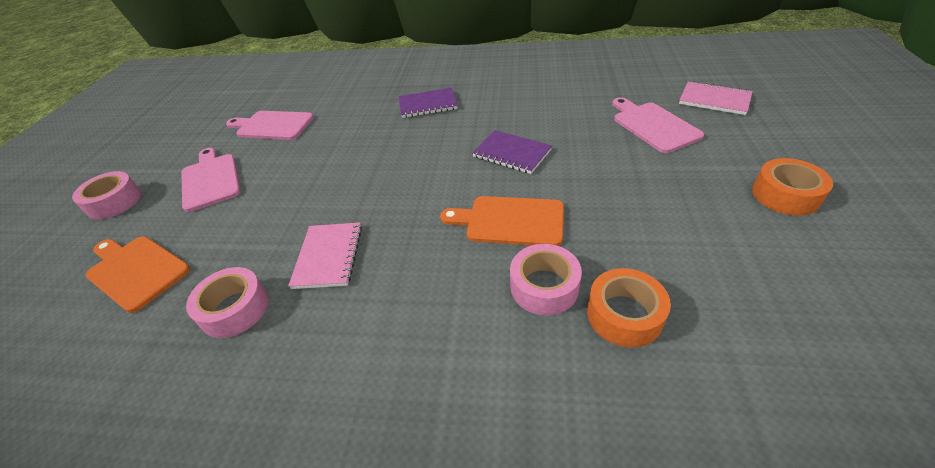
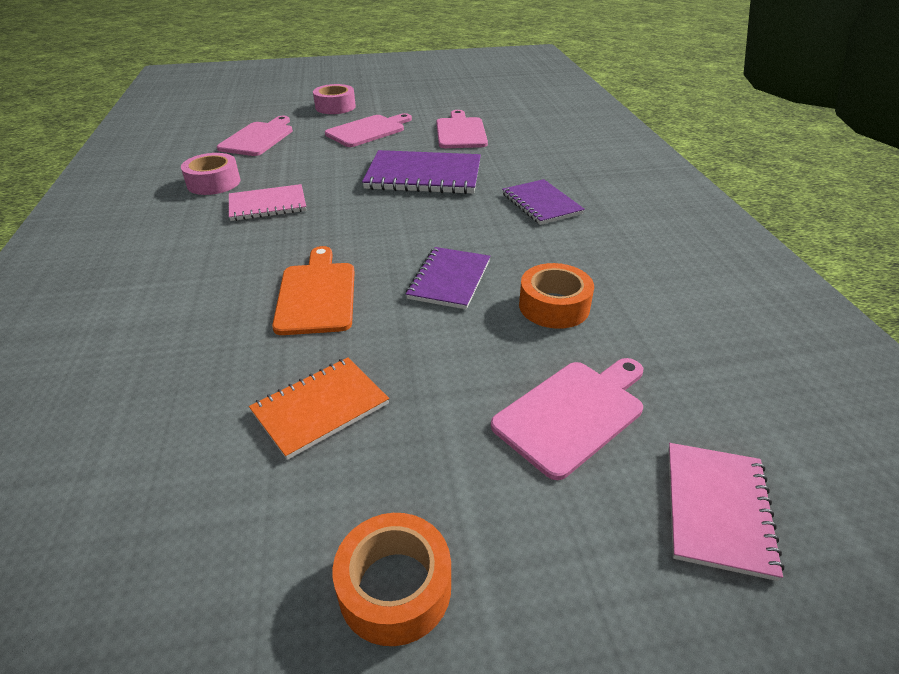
camera: 70 degrees right, 5 degrees down
orange cutting board [85,236,190,313] -> pink cutting board [217,116,293,156]
pink tape [510,244,582,316] -> none
orange tape [587,268,671,348] -> orange tape moved to [519,263,594,329]
none -> orange notebook [249,357,389,460]
none -> purple notebook [362,150,481,194]

